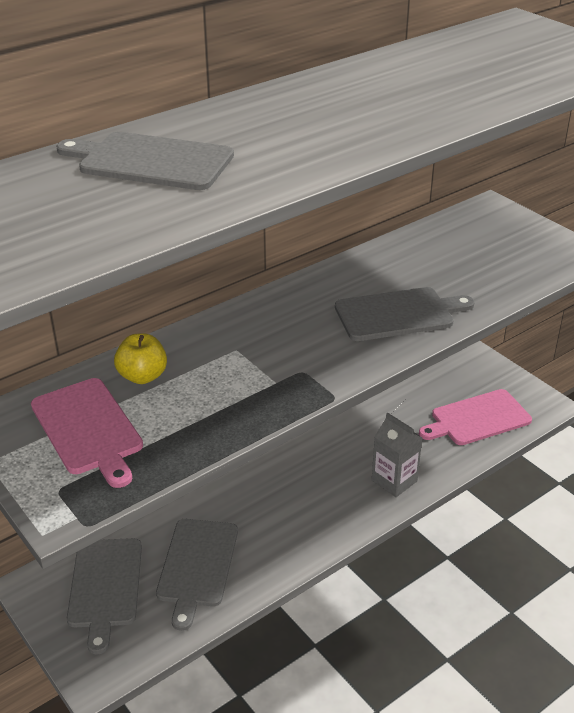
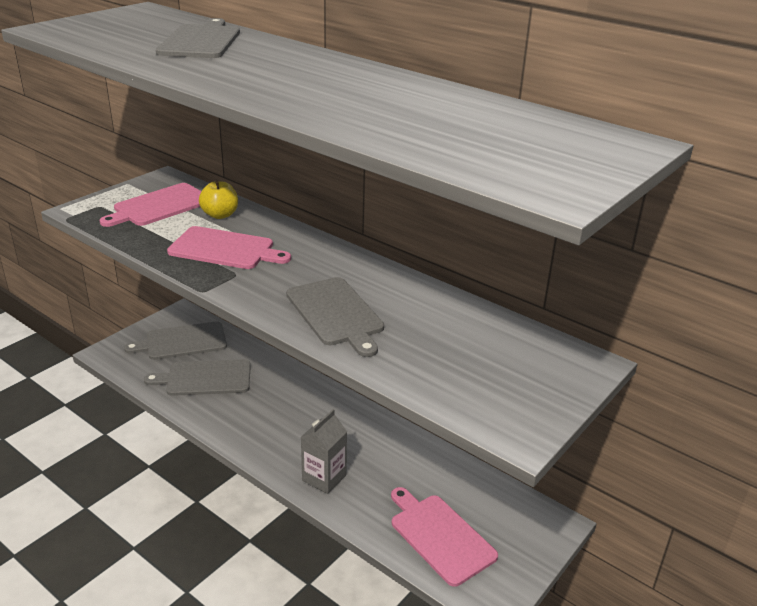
camera: 75 degrees right, 5 degrees down
none -> pink cutting board [167,226,291,269]

